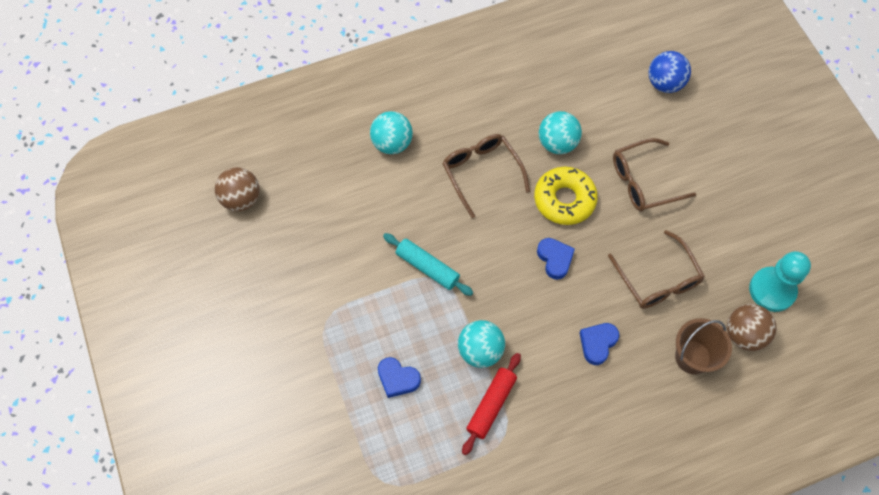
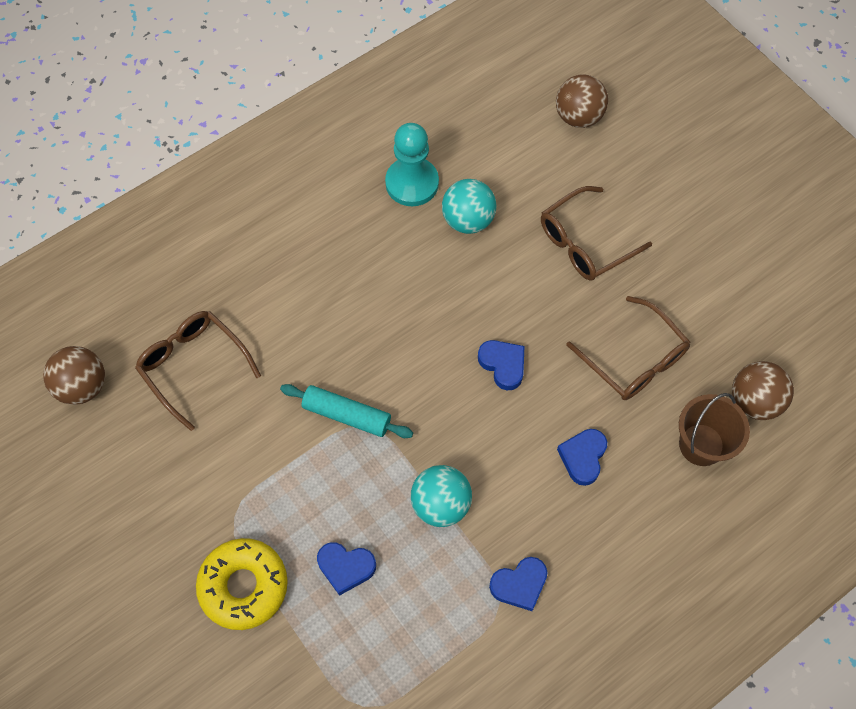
camera: 15 degrees left, 0 degrees up
turquoise ball [370,111,413,154] -> none
brown glasses [442,134,530,218] -> brown glasses moved to [135,311,261,431]
red rolling pin [462,353,521,455] -> none
yellow donut [534,167,598,225] -> yellow donut moved to [196,538,288,630]
blue ball [649,51,691,93] -> brown ball [556,74,608,128]
turquoise pawn [749,251,811,312] -> turquoise pawn moved to [385,123,439,206]
none -> blue heart [489,557,548,611]

